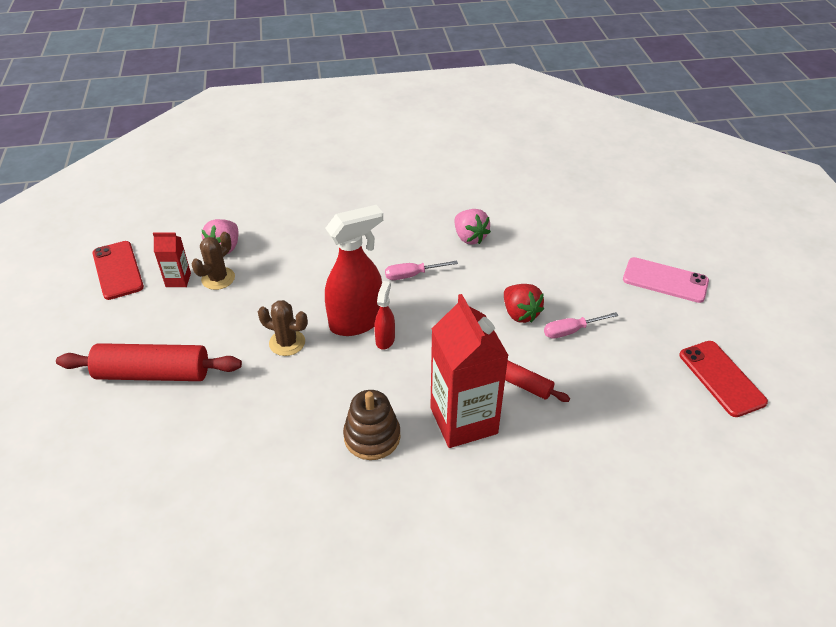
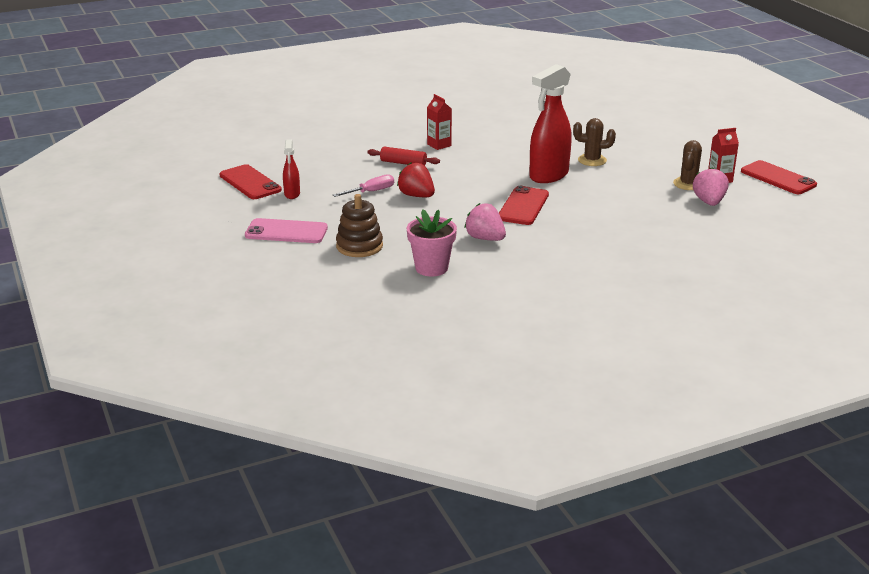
camera: 165 degrees right, 15 degrees down
red rolling pin [56,343,242,381] -> none
brown stacking toy [343,390,400,460] -> brown stacking toy moved to [336,194,383,257]
red spray bottle [374,281,395,350] -> red spray bottle moved to [283,139,300,199]
pink screwdriver [385,260,458,280] -> red phone [499,186,549,225]
red carton [430,294,509,448] -> red carton [427,94,452,150], size x0.47
none -> pink flower pot [407,209,457,277]

